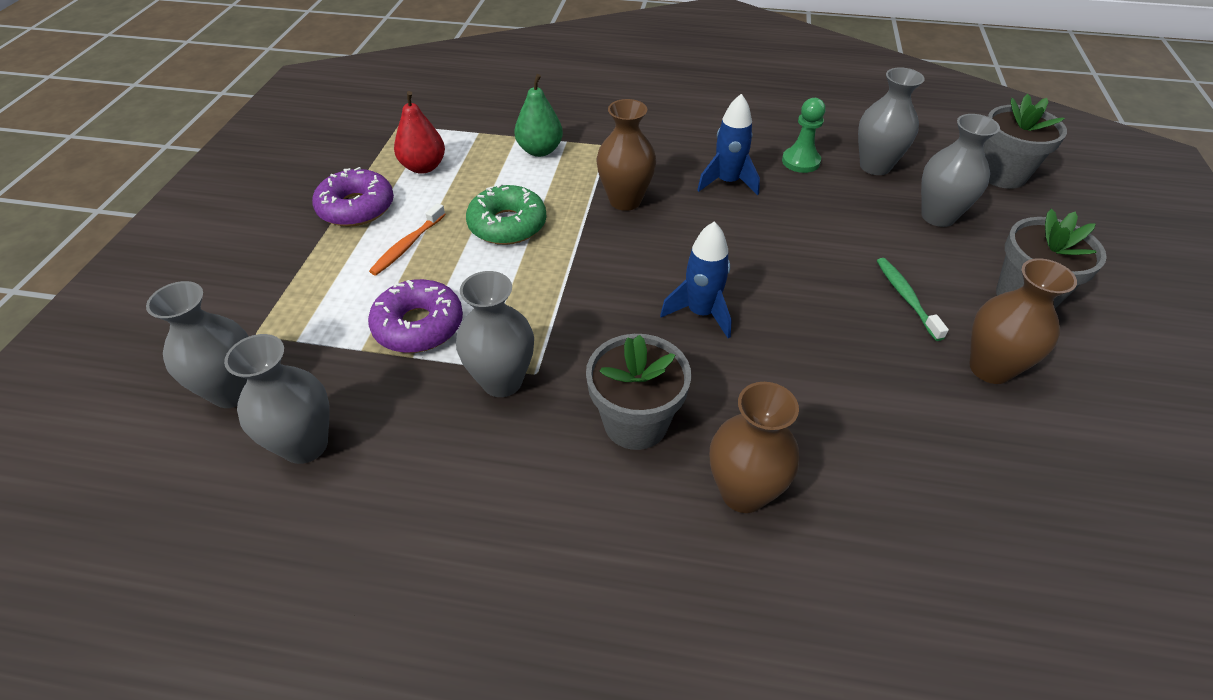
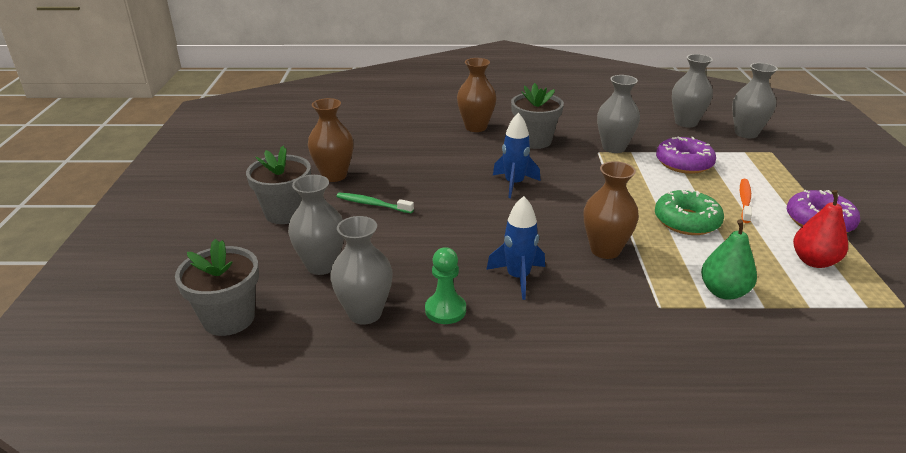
camera: 170 degrees right, 15 degrees down
green toothbrush [877,258,949,341] -> green toothbrush turned 135 degrees clockwise [336,193,414,213]

